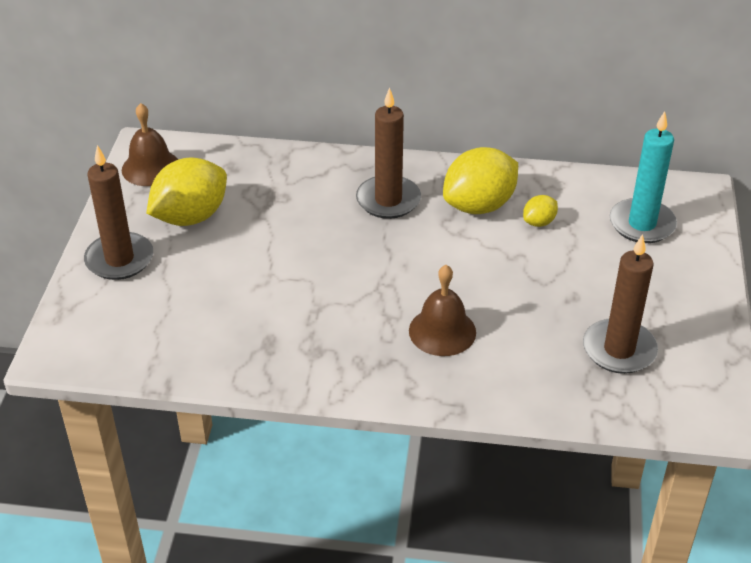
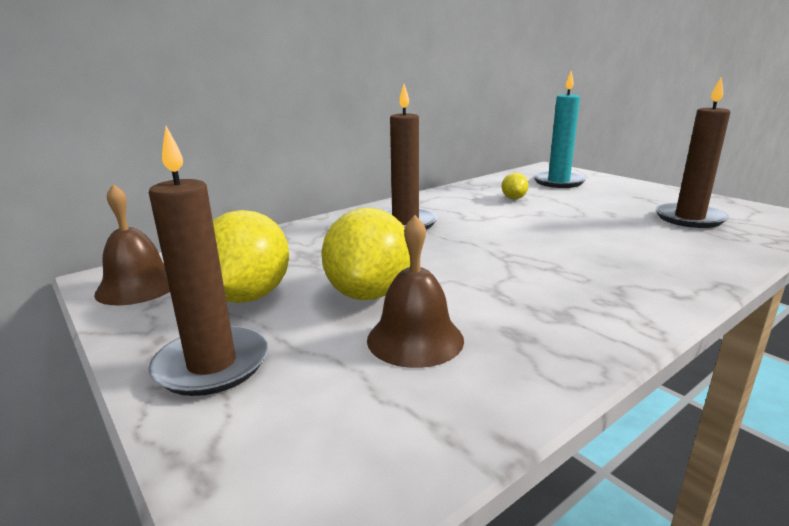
camera: 45 degrees left, 20 degrees down
brown bell [409,265,476,356] -> brown bell moved to [367,215,464,368]
yellow lemon [443,147,518,214] -> yellow lemon moved to [321,208,410,300]

